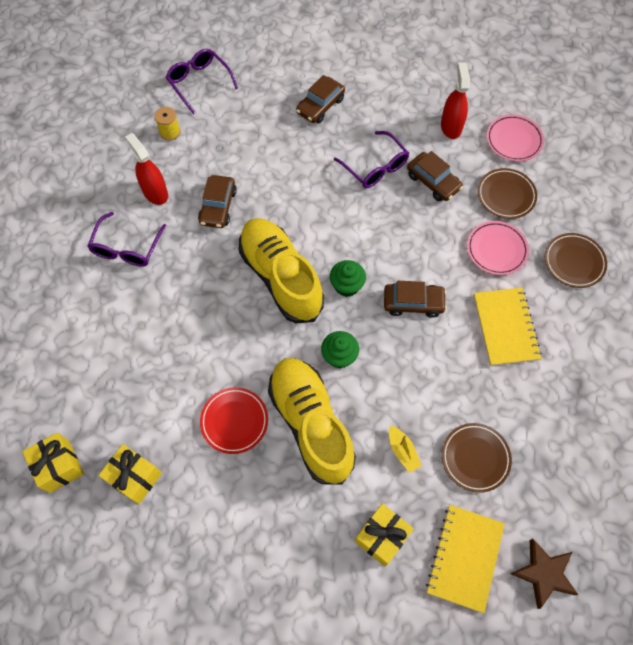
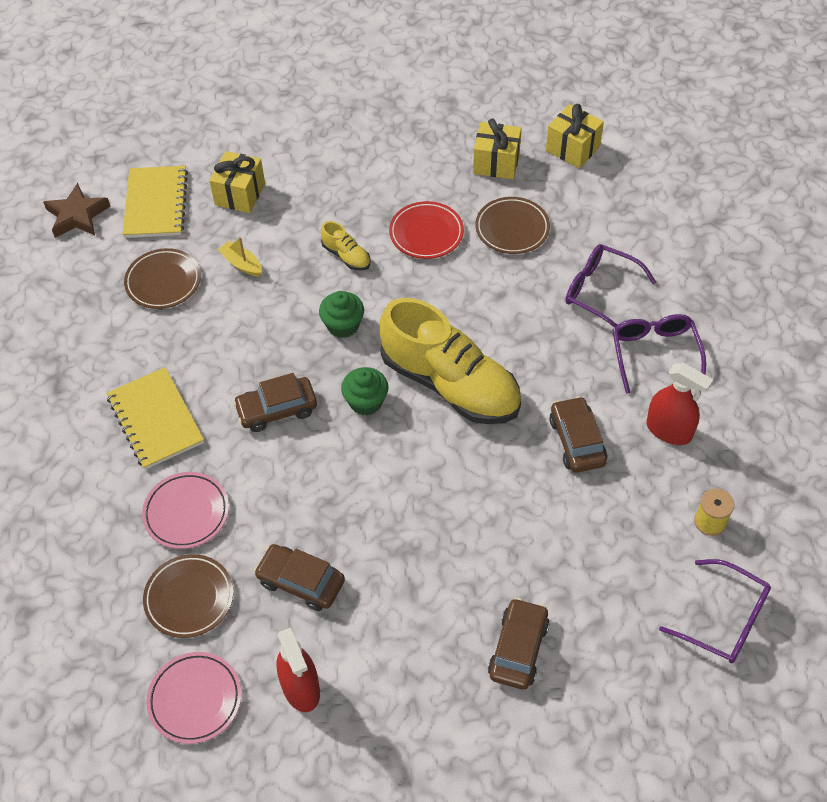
camera: 160 degrees right, 10 degrees down
yellow shoe [268,358,356,485] -> yellow shoe [321,221,371,271], size x0.41
purple glasses [334,131,409,188] -> purple glasses moved to [565,244,657,328]
brown plate [545,233,607,288] -> brown plate moved to [475,197,550,254]

